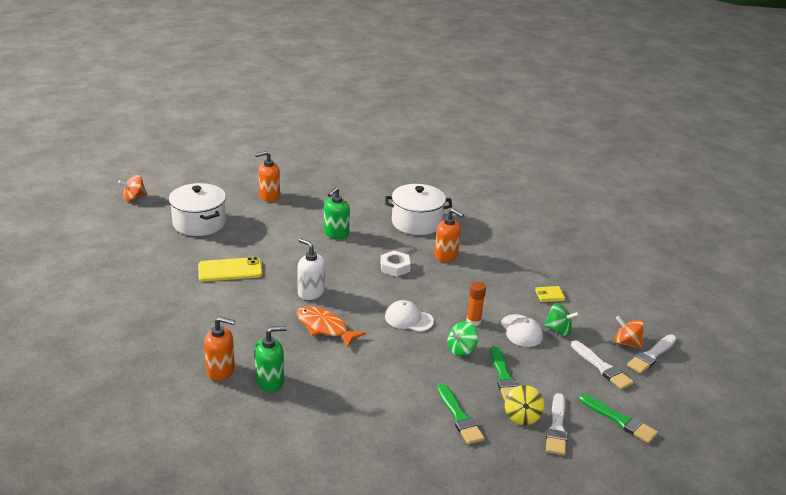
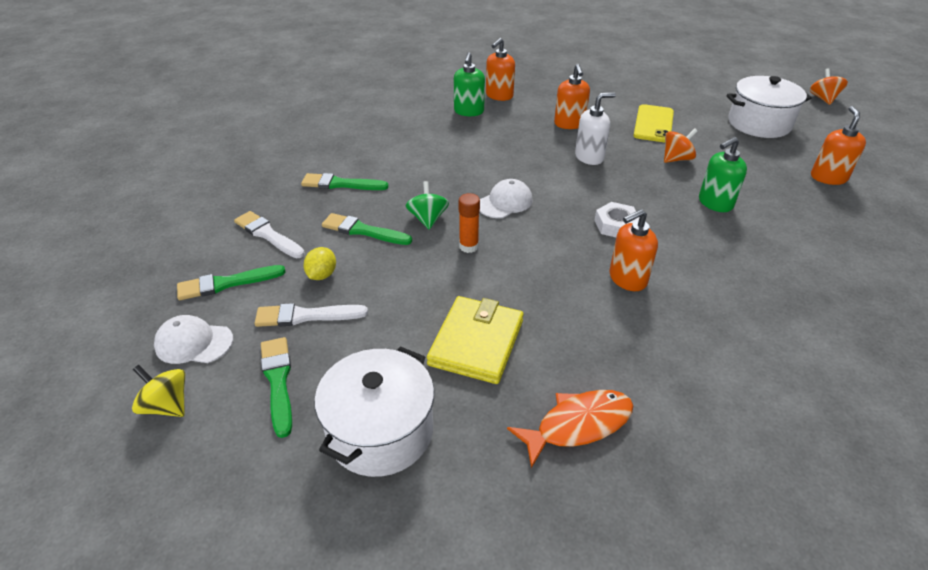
camera: 120 degrees right, 10 degrees up
orange fish [297,306,366,348] -> orange fish moved to [507,390,633,468]
green soap dispenser [324,187,350,239] -> green soap dispenser turned 90 degrees counterclockwise [699,137,747,212]
white pot [385,184,452,235] -> white pot moved to [314,346,434,477]
white cap [501,314,543,347] -> white cap moved to [154,315,233,364]
yellow spinning top [505,385,544,425] -> yellow spinning top moved to [132,365,185,417]
yellow wallet [535,286,565,302] -> yellow wallet [427,296,524,384], size x2.18
green spinning top [544,303,579,336] -> none
orange spinning top [614,316,644,348] -> orange spinning top moved to [664,128,698,163]
white brush [627,334,677,374] -> green brush [261,337,292,438]
none -> yellow lemon [304,247,336,280]
none -> orange soap dispenser [554,64,590,129]

